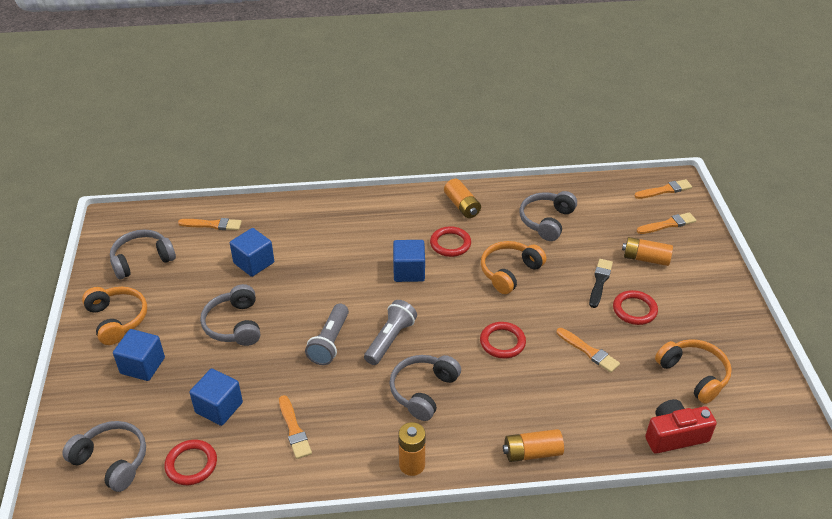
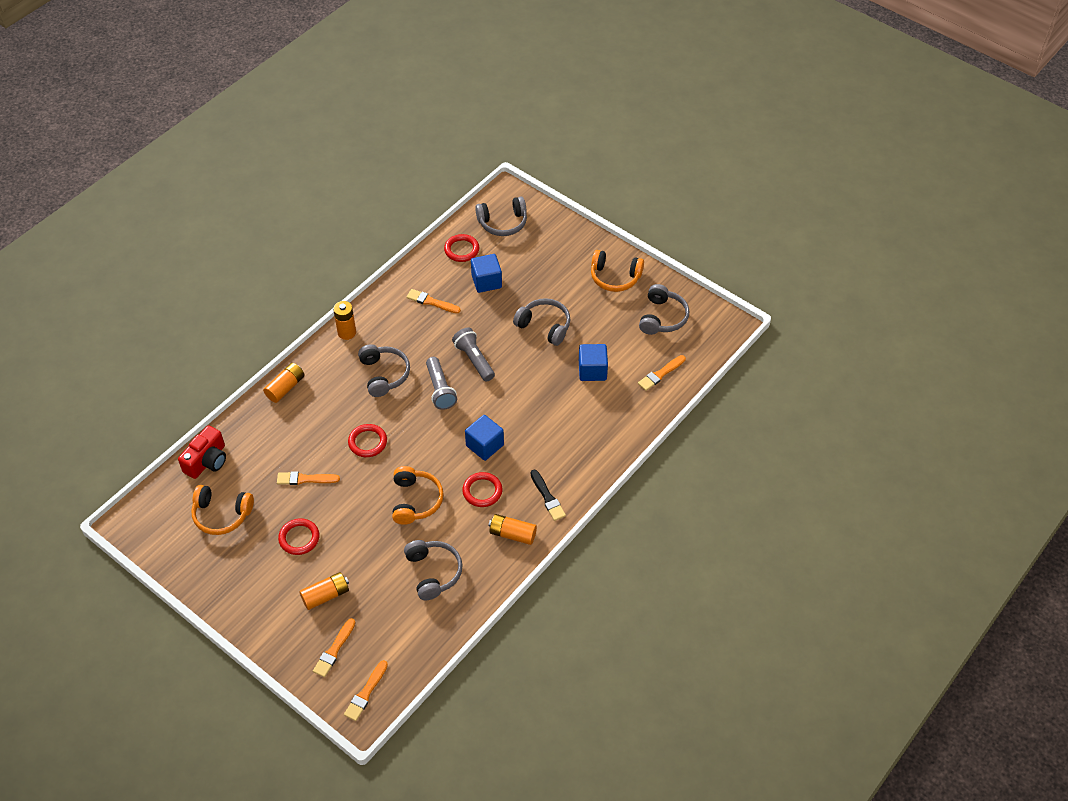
camera: 135 degrees right, 10 degrees up
blue cube [113,329,165,381] -> none
black brush [589,259,613,308] -> black brush moved to [530,470,566,521]

